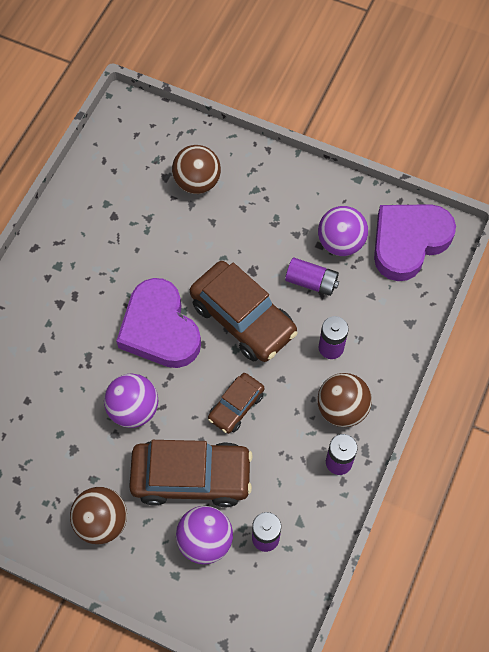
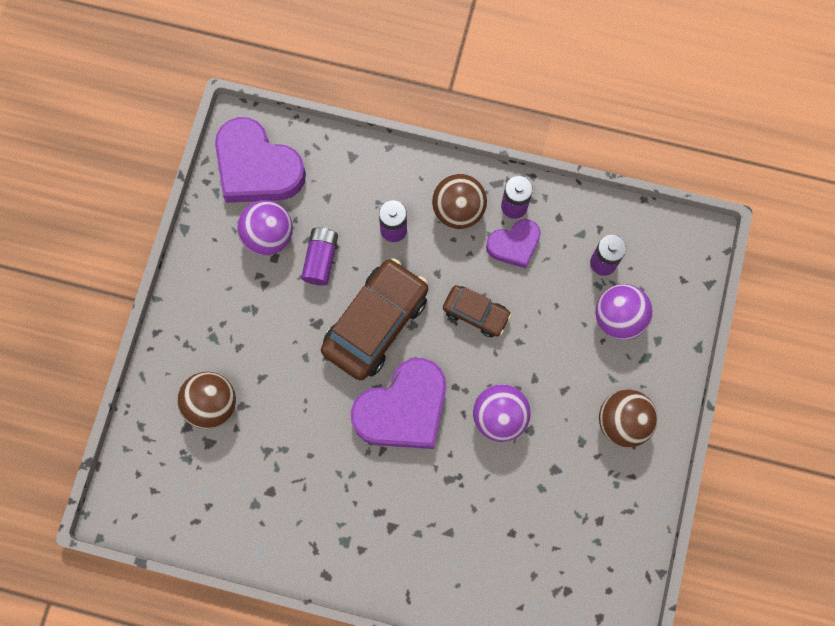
camera: 100 degrees left, 10 degrees up
brown car [129,440,253,507] -> none
none -> purple heart [486,219,541,268]

